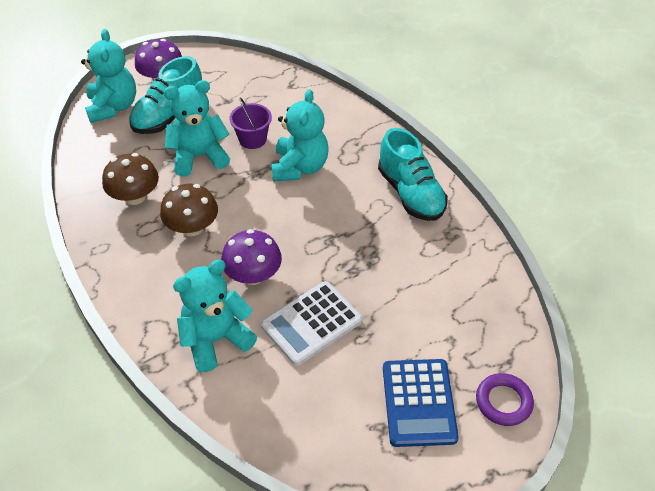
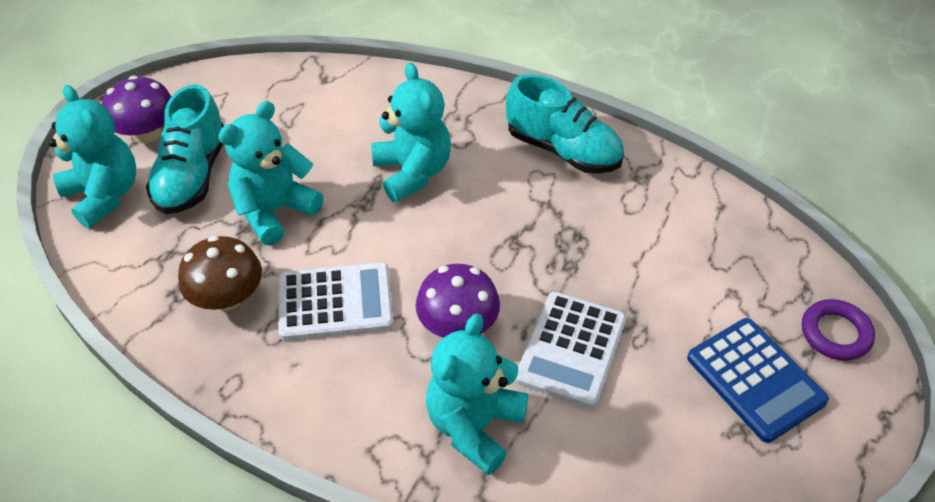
camera: 30 degrees left, 0 degrees up
brown mushroom [160,184,218,236] -> white calculator [278,262,394,341]
purple bucket [230,97,272,149] -> none

